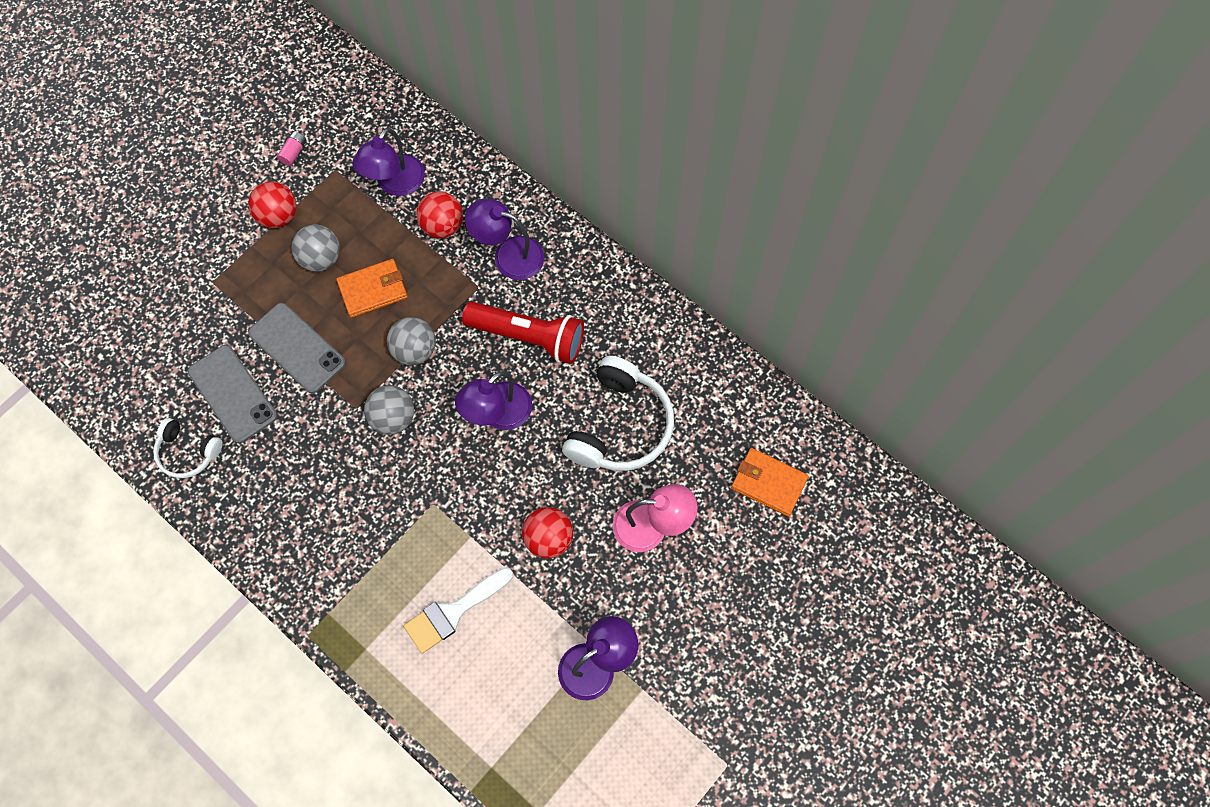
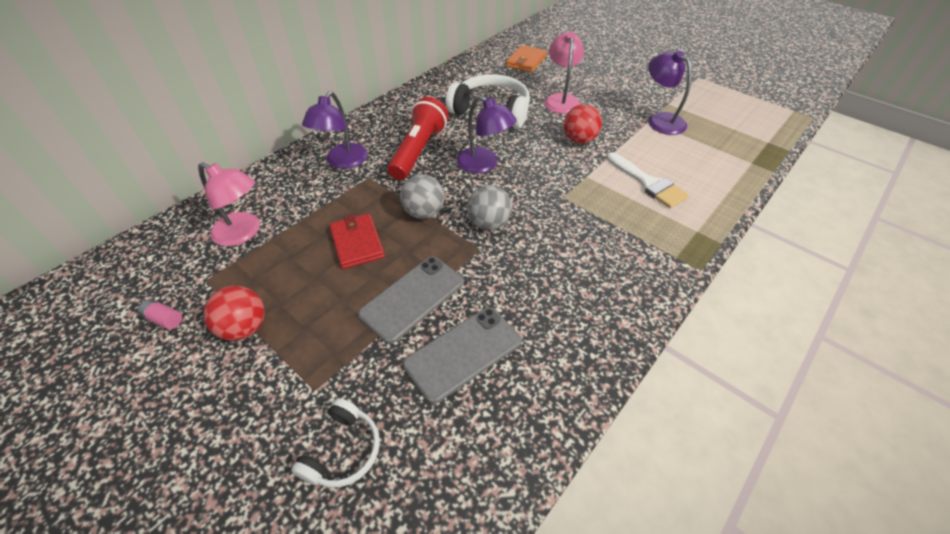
camera: 90 degrees left, 20 degrees down
white headphones [153,418,223,478] -> white headphones moved to [291,398,380,487]
grey ball [292,224,340,272] -> none
orange wallet [336,259,408,318] -> red wallet [329,213,385,269]
purple lamp [353,128,425,196] -> pink lamp [198,162,260,246]
red ball [416,191,463,238] -> none

